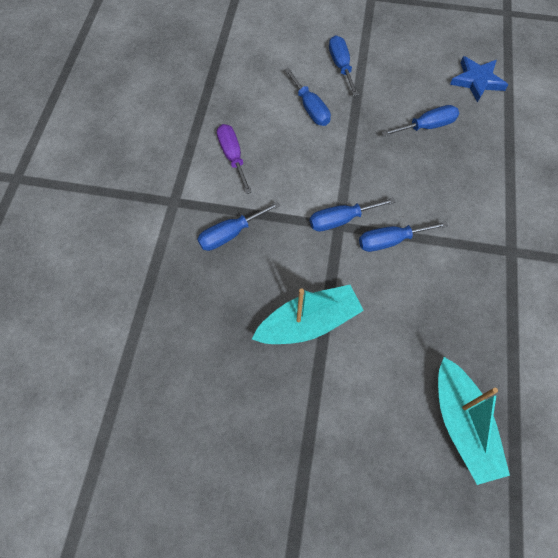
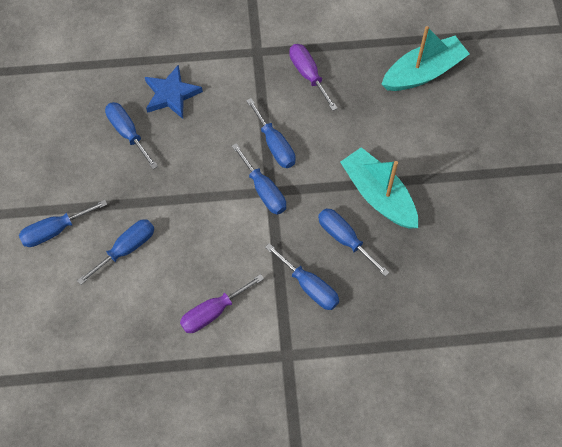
camera: 105 degrees left, 0 degrees up
blue star [450,56,508,103] -> blue star moved to [145,64,203,119]
none -> purple screwdriver [289,44,338,111]
none -> blue screwdriver [318,209,390,276]

